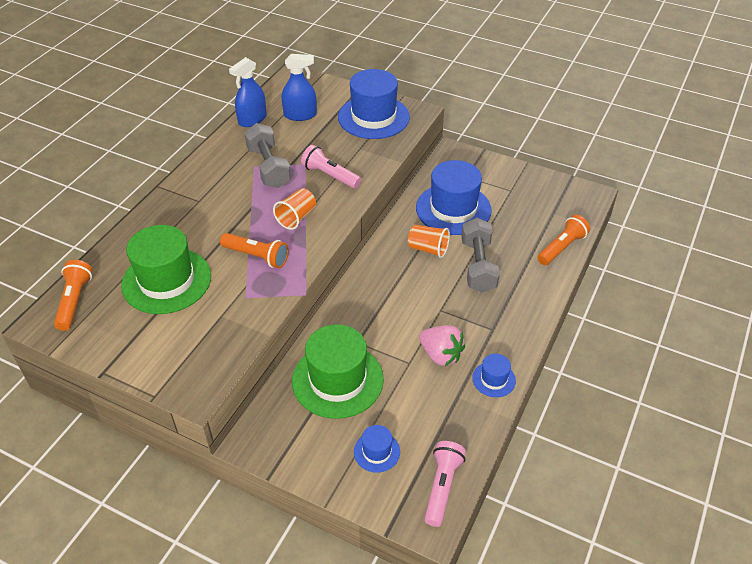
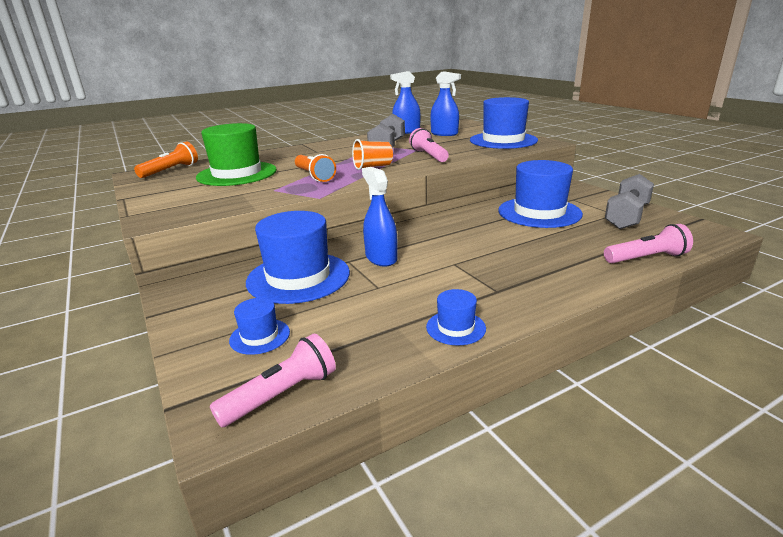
camera: 35 degrees right, 20 degrees down
green hat [292,324,384,419] -> blue hat [246,211,350,304]
orange cup [408,225,450,258] -> none
pink strawberry [419,325,465,366] -> none
grey dumbbell [462,218,500,293] -> grey dumbbell moved to [605,174,654,229]
orange flashlight [537,215,590,265] -> pink flashlight [604,224,693,263]
none -> blue spray bottle [362,167,398,267]

